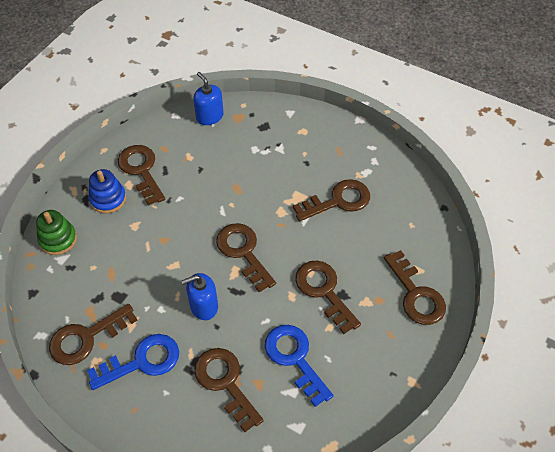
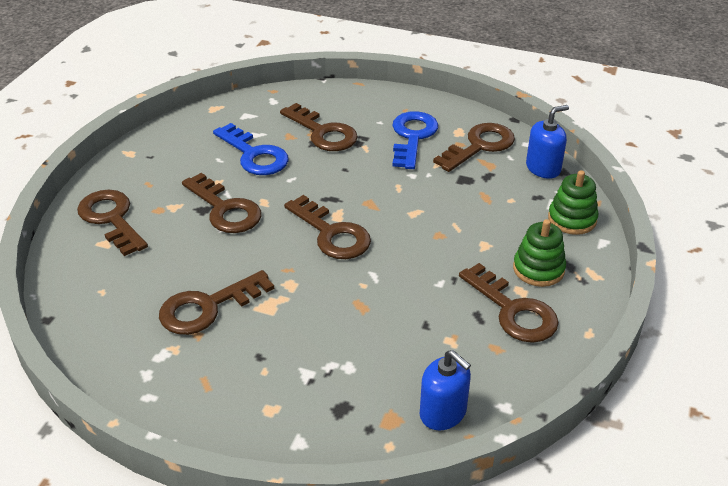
camera: 170 degrees right, 15 degrees down
blue key [87,334,179,390] -> blue key turned 135 degrees clockwise [392,111,438,169]
blue stacking toy [89,169,126,214] -> green stacking toy [513,219,566,287]
blue soap dispenser [181,273,218,320] -> blue soap dispenser moved to [526,105,569,179]

